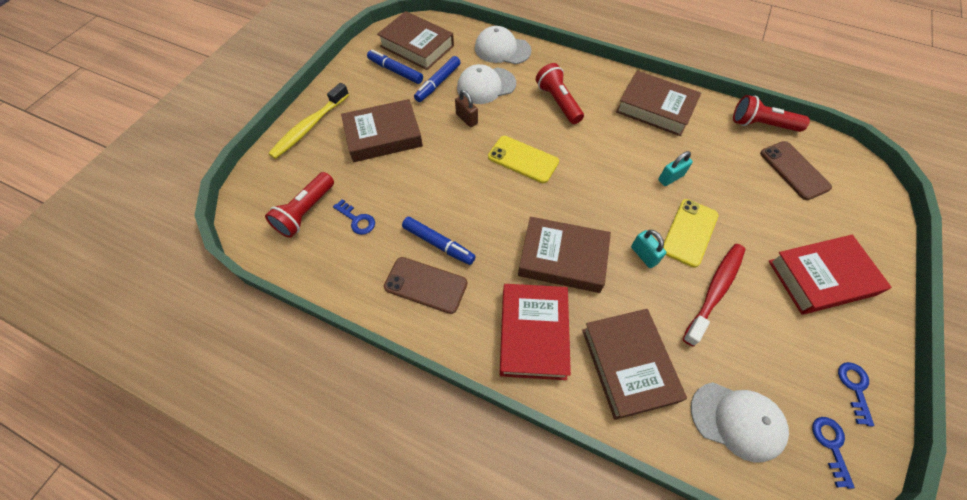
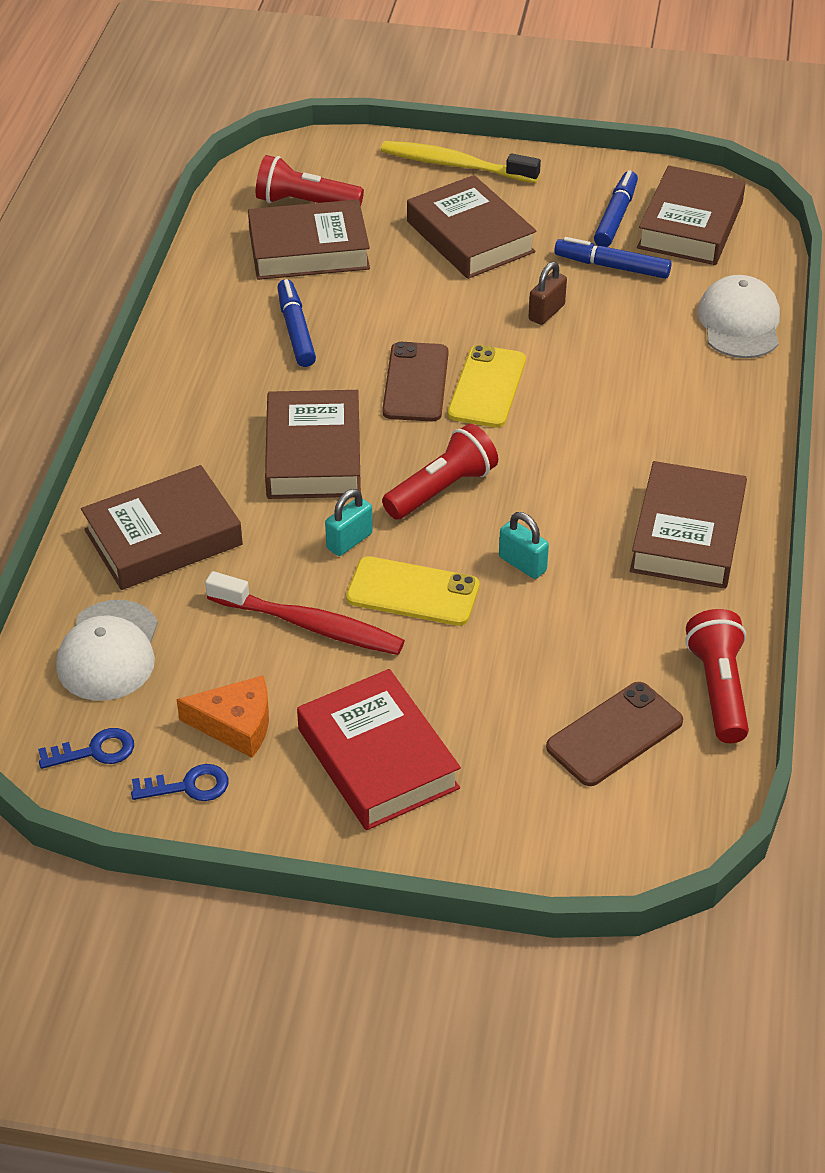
camera: 75 degrees right, 15 degrees down
blue key [333,199,375,235] -> brown book [248,199,370,280]
brown phone [384,257,467,314] -> brown phone moved to [382,342,449,422]
blue marker [402,217,476,265] -> blue marker turned 150 degrees clockwise [277,279,316,367]
white cap [457,64,516,104] -> none
red book [500,284,571,380] -> none
red flashlight [536,63,584,124] -> red flashlight moved to [382,424,498,520]
none -> orange cheese [177,676,269,758]

